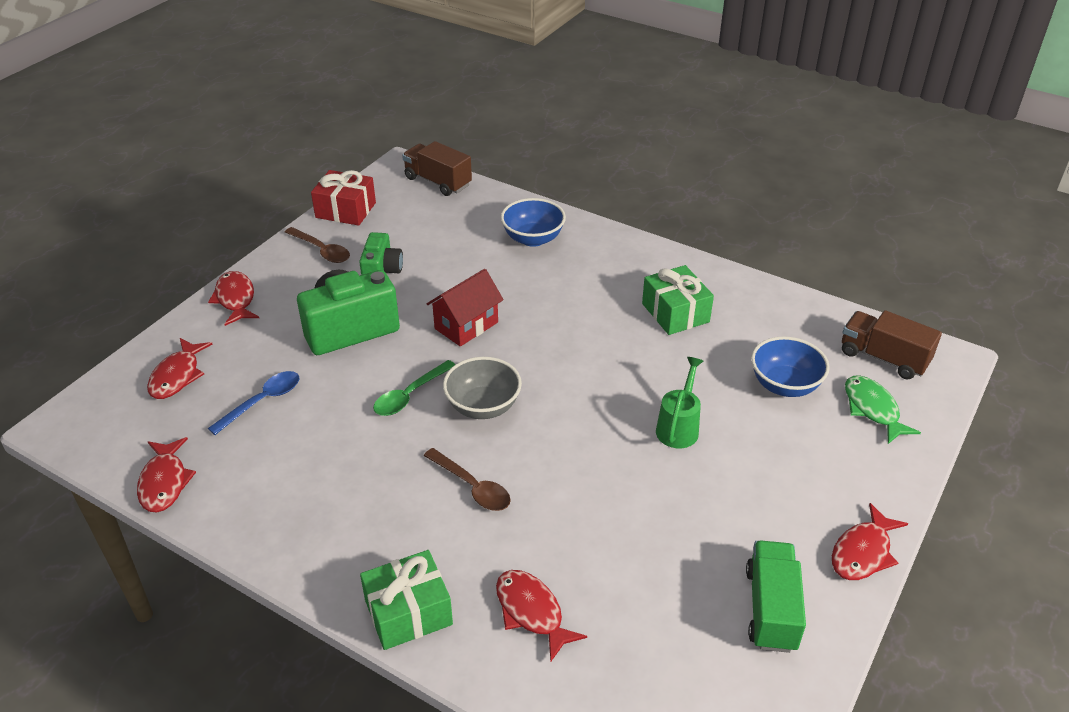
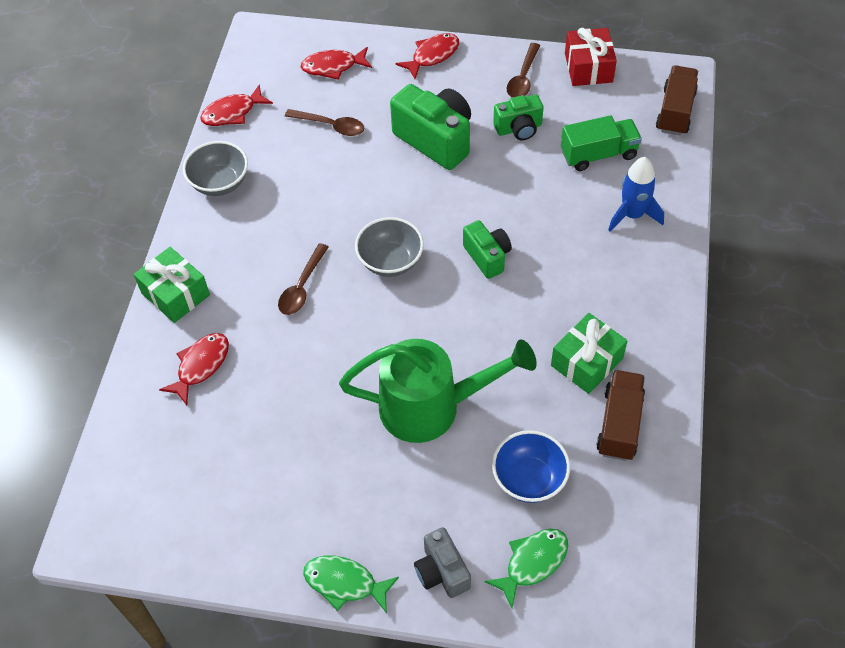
camera: 70 degrees right, 15 degrees up
blue spoon [208,371,299,435] -> brown spoon [285,109,364,136]
green spoon [373,360,456,416] -> none
red house [427,269,503,347] -> none
blue bowl [501,198,566,247] -> blue rocket [608,157,664,232]
green watering can [656,357,703,448] -> green watering can [339,339,537,443], size x1.97
green truck [746,540,806,653] -> green truck moved to [561,115,642,171]
red fish [832,503,908,580] -> green fish [303,556,399,613]
brown truck [842,310,942,379] -> brown truck moved to [596,370,645,461]
none -> grey bowl [183,141,248,196]
none -> grey camera [414,527,471,598]
none -> green camera [463,220,512,279]

